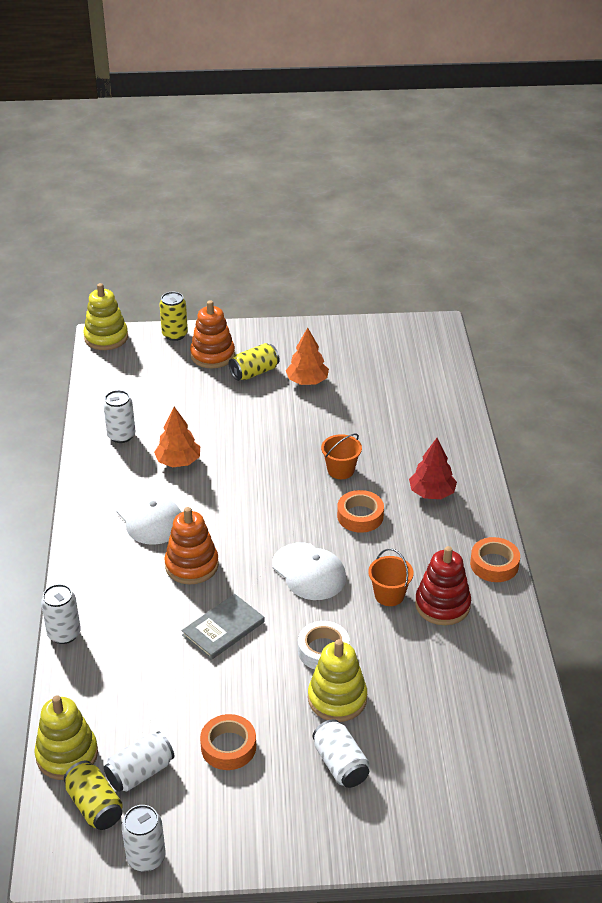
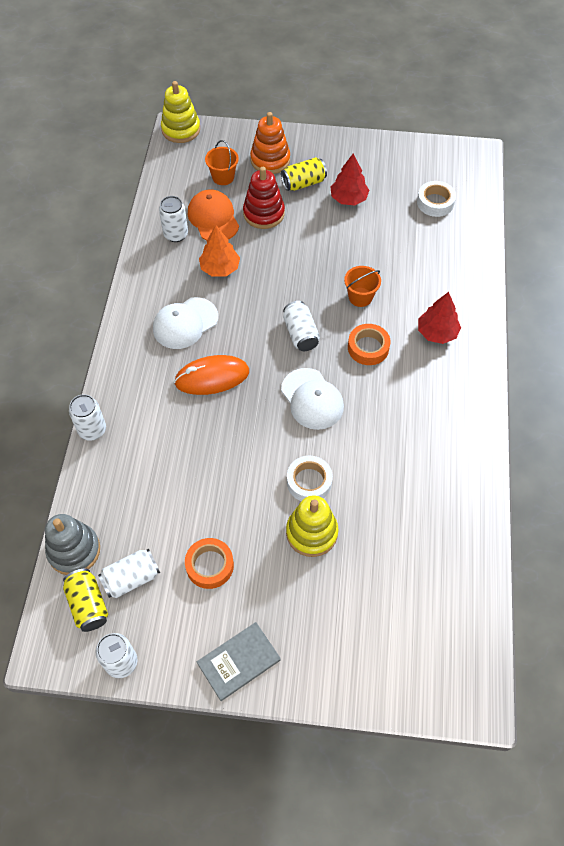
camera: 10 degrees right, 20 degrees up
yellow stacking toy [34,695,98,780] -> grey stacking toy [45,514,100,575]
white cap [116,490,181,545] -> white cap turned 75 degrees clockwise [153,297,218,349]
yellow can [159,292,188,341] -> none
orange stacking toy [164,507,219,585] -> orange mouse [174,355,249,395]
grey book [182,594,265,660] -> grey book moved to [197,622,281,701]
orange tree [286,328,329,385] -> red tree [330,153,369,205]
white can [313,719,370,788] -> white can moved to [283,301,320,351]
orange bucket [368,548,413,606] -> orange bucket moved to [205,140,239,185]
red stacking toy [415,546,471,625] -> red stacking toy moved to [243,167,285,229]
orange tape [470,537,520,582] -> none
none -> orange cap [188,189,239,241]
none -> white tape [417,181,456,217]

